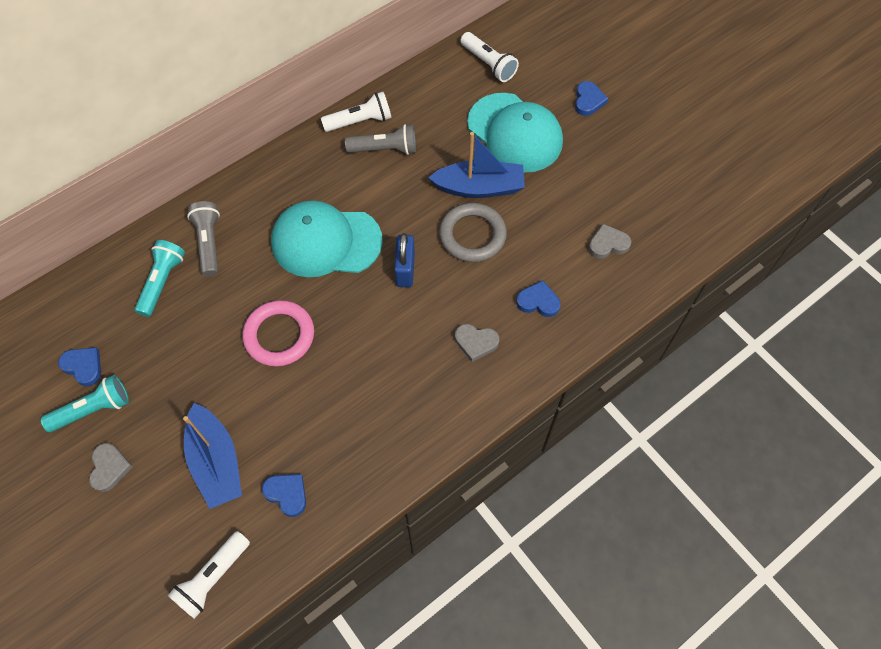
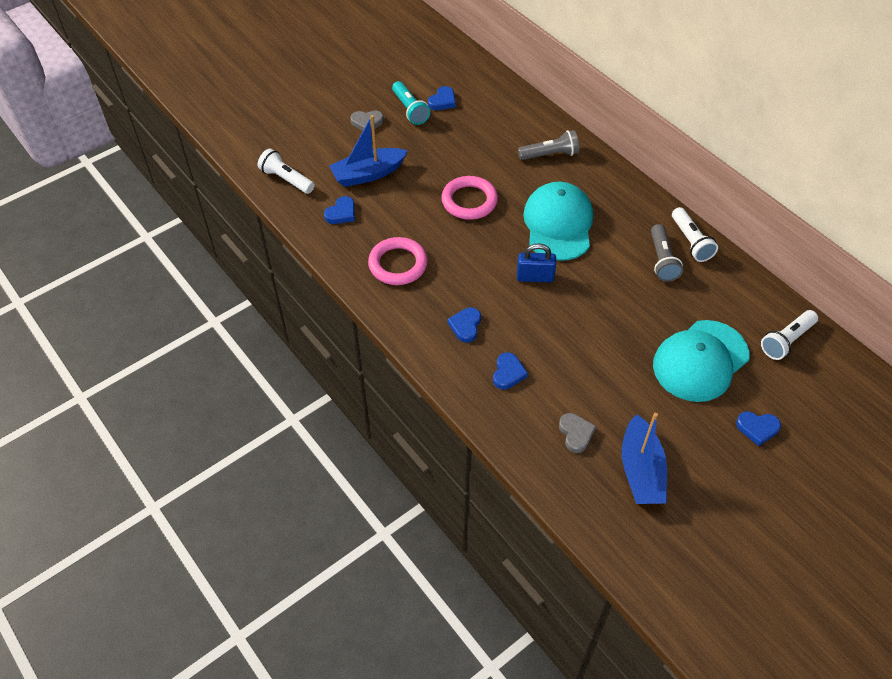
camera: 90 degrees right, 10 degrees down
turquoise flashlight [135,240,185,317] -> none
blue boat [428,132,525,198] -> blue boat moved to [622,413,667,504]
grey ring [439,203,507,262] -> none
grey heart [455,324,499,362] -> blue heart [448,307,481,343]
none -> pink ring [368,237,428,285]

